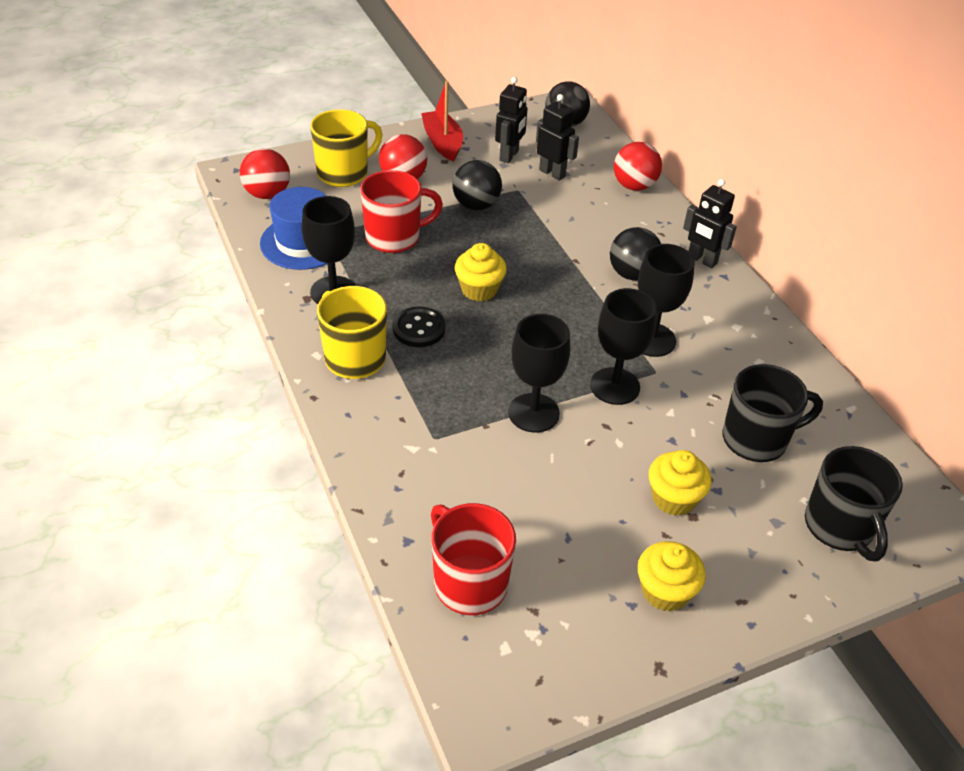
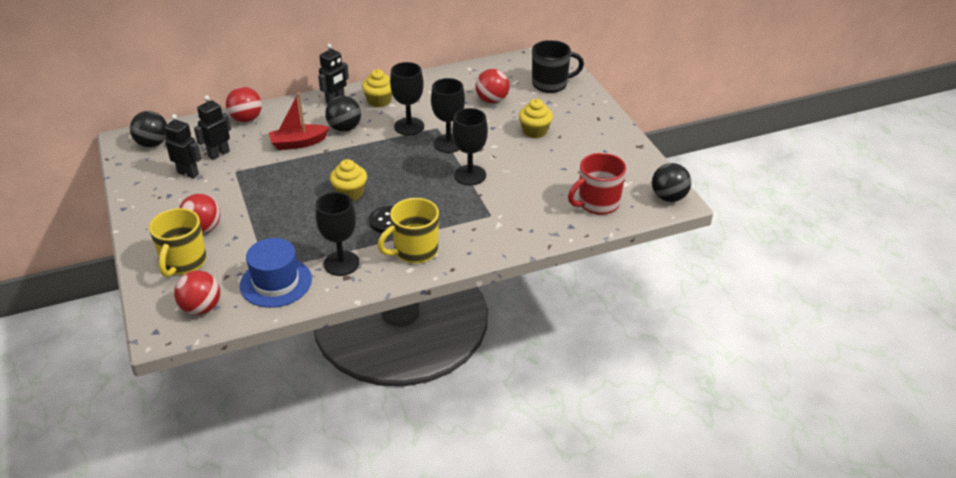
camera: 85 degrees left, 5 degrees down
yellow mug [310,109,382,187] -> yellow mug turned 135 degrees counterclockwise [149,208,206,277]
red mug [360,170,443,253] -> none
red boat [421,80,463,162] -> red boat moved to [269,92,330,150]
black ball [453,160,502,210] -> black ball moved to [652,163,691,202]
yellow cupcake [638,541,706,612] -> yellow cupcake moved to [362,69,392,107]
black mug [723,364,823,462] -> red ball [475,69,510,103]

